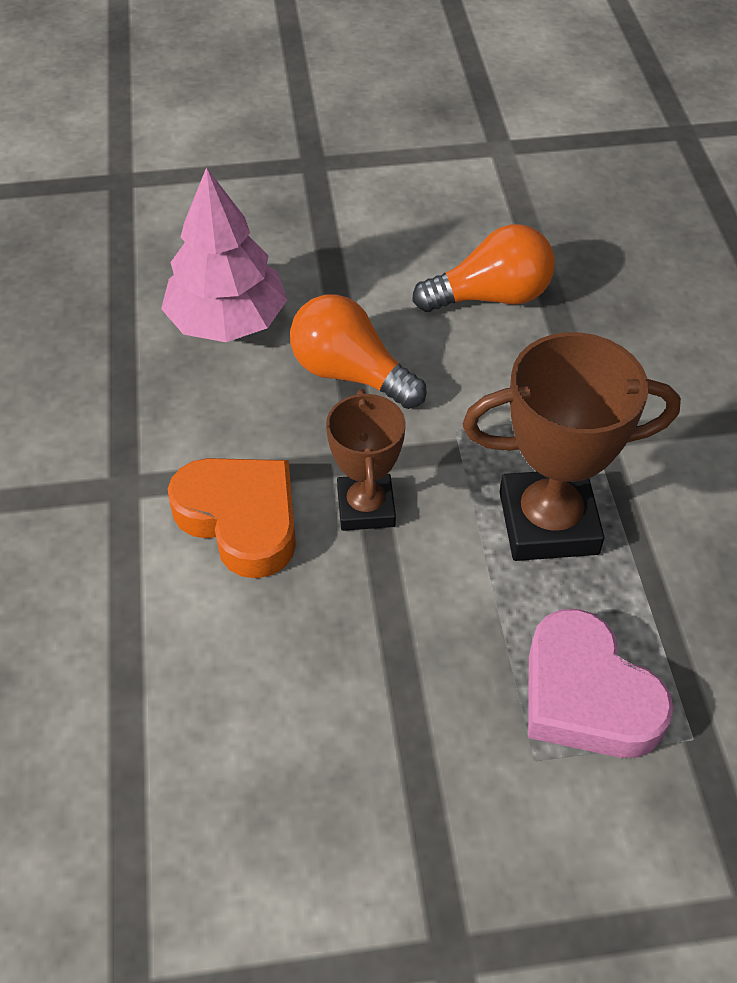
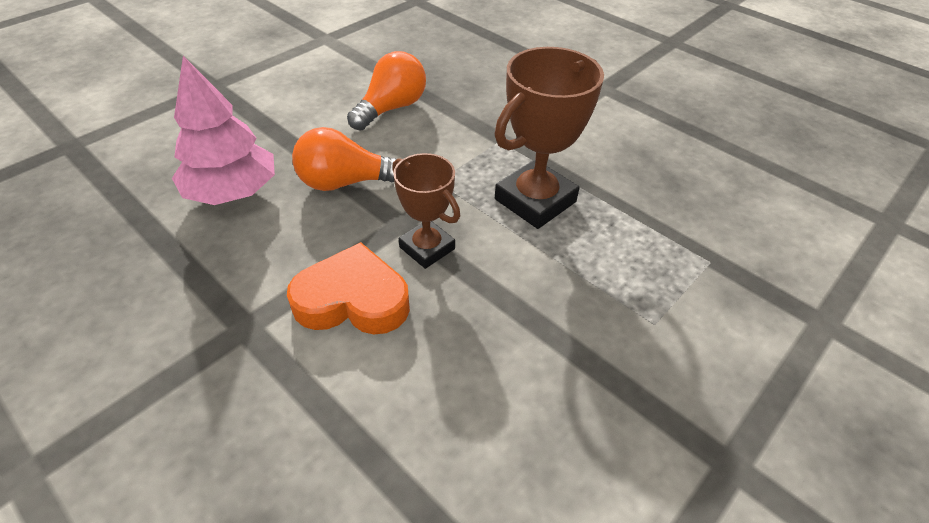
camera: 40 degrees left, 5 degrees down
pink heart [528,609,674,758] -> none

